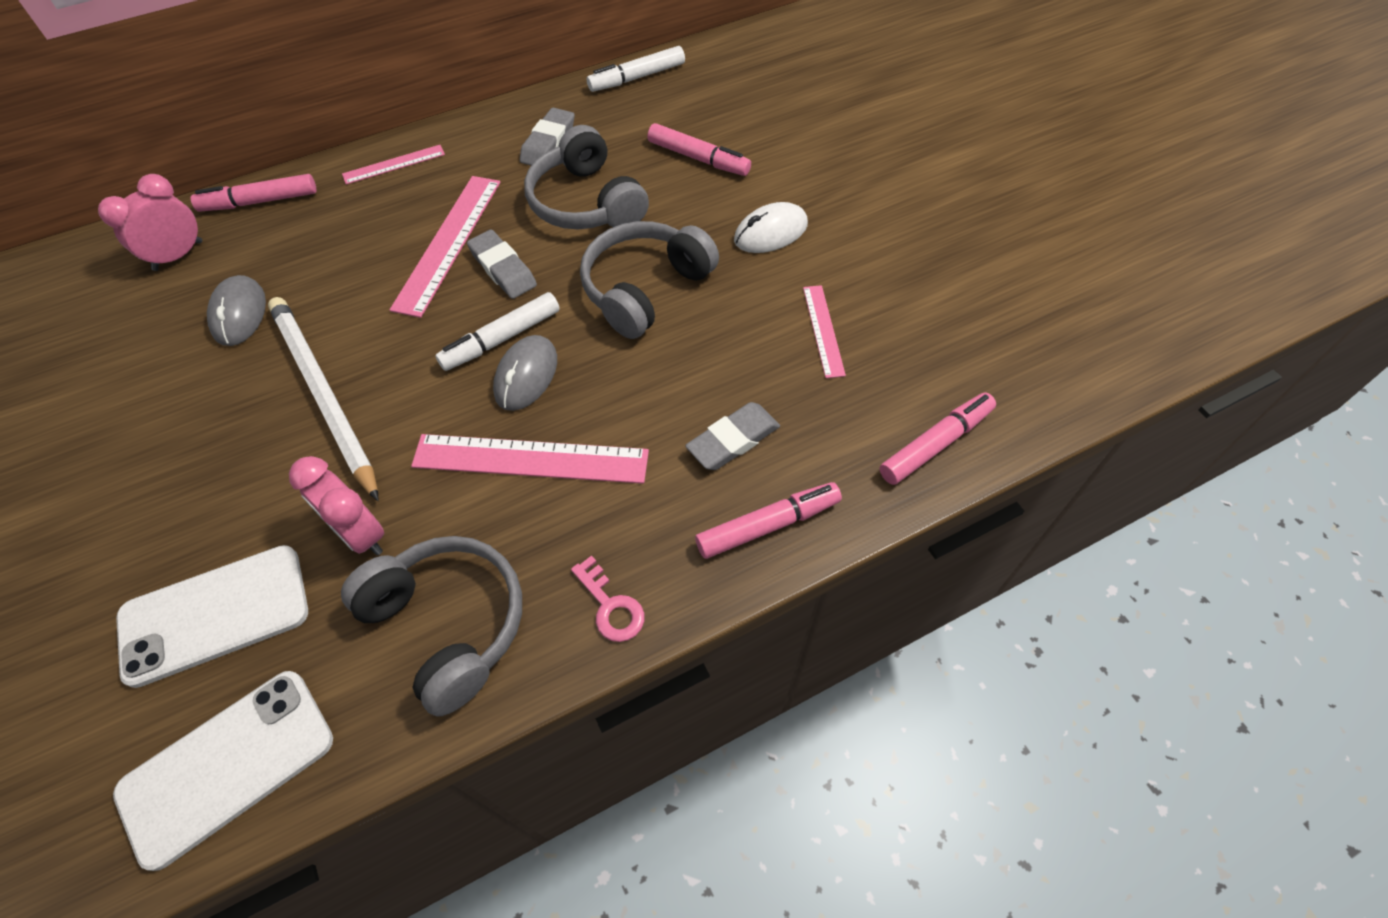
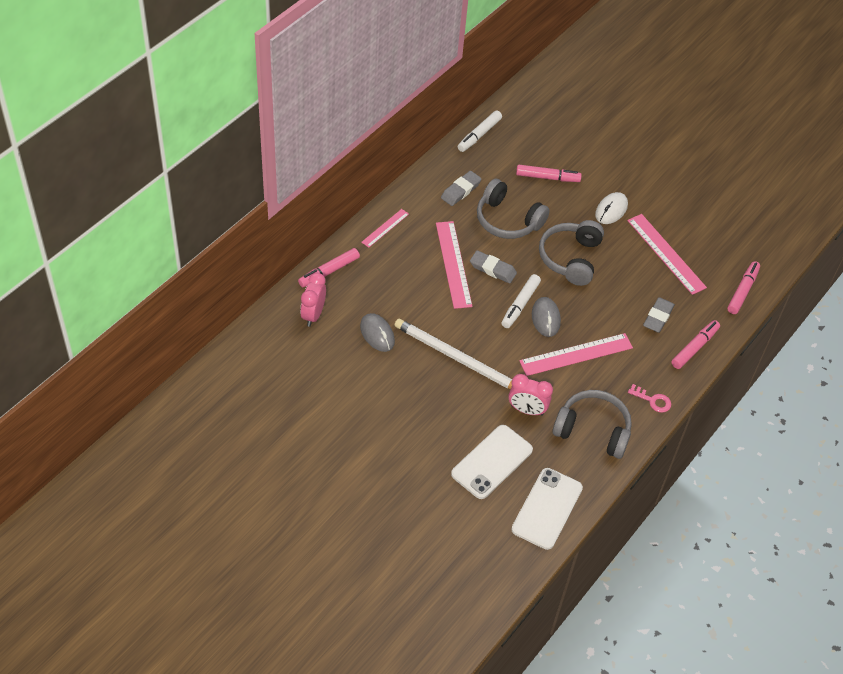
camera: 30 degrees left, 5 degrees down
grey eraser [520,108,575,166] -> grey eraser turned 45 degrees clockwise [441,171,482,206]
pink ruler [803,285,846,378] -> pink ruler [627,214,707,295], size x1.79

